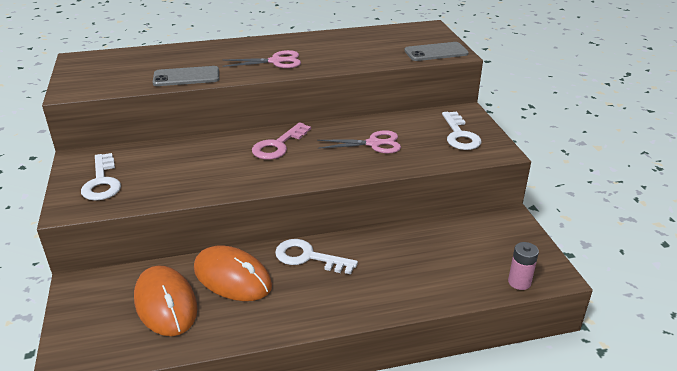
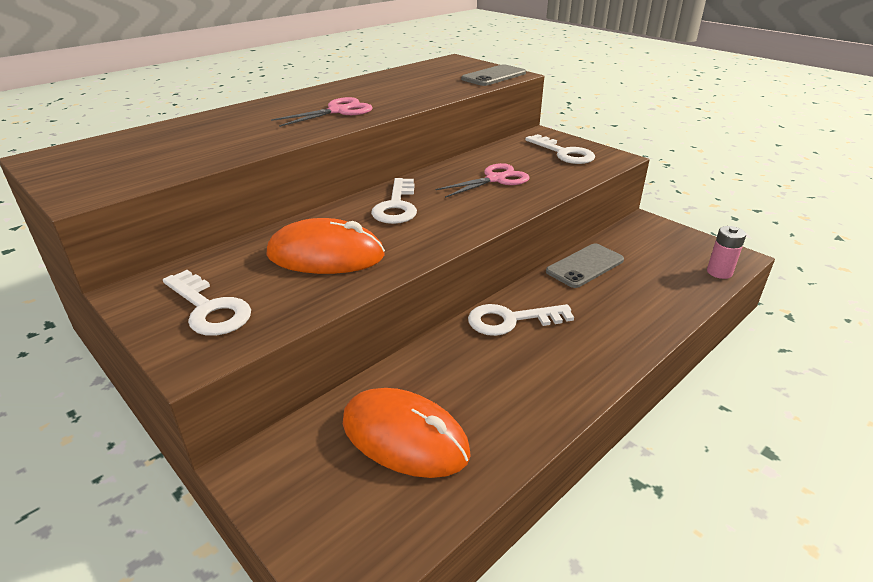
camera: 30 degrees left, 0 degrees up
grey phone [153,66,219,86] -> grey phone moved to [546,243,624,288]
orange mouse [194,245,272,301] -> orange mouse moved to [266,218,385,274]
pink key [252,122,311,160] -> white key [371,178,417,224]

